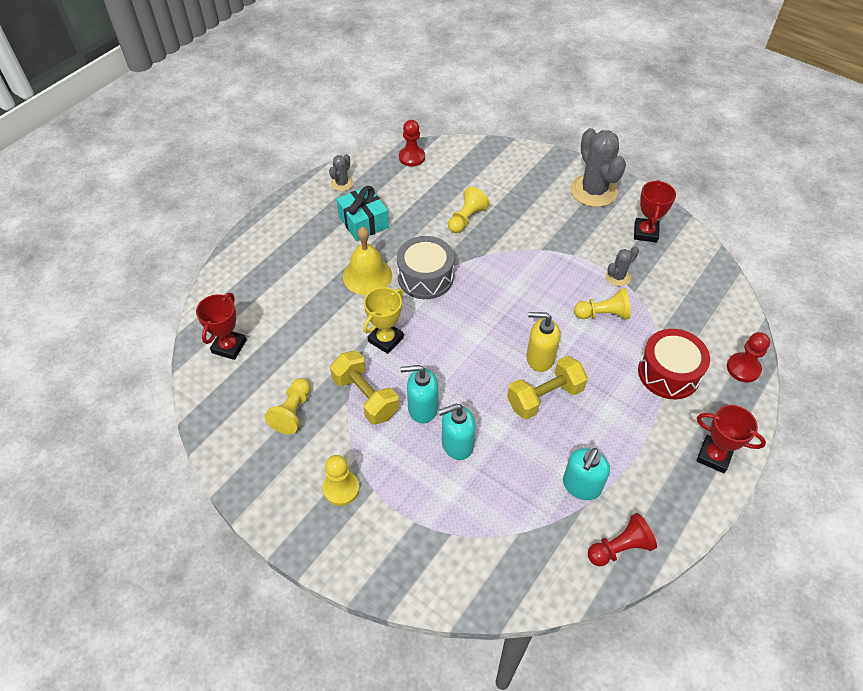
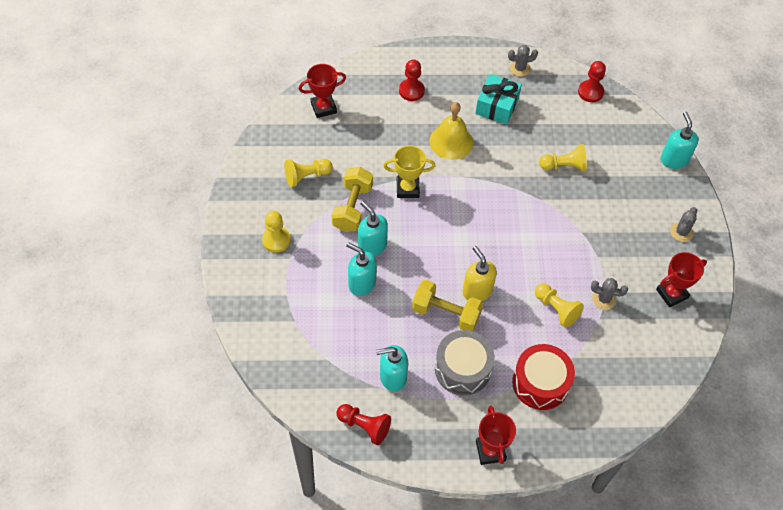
camera: 50 degrees right, 5 degrees up
grey drum [397,236,454,299] -> grey drum moved to [435,330,495,396]
grey cactus [571,128,626,207] -> grey cactus [670,207,697,242], size x0.48
red pawn [727,332,770,382] -> red pawn moved to [399,59,425,101]
none -> turquoise soap dispenser [661,112,699,169]

